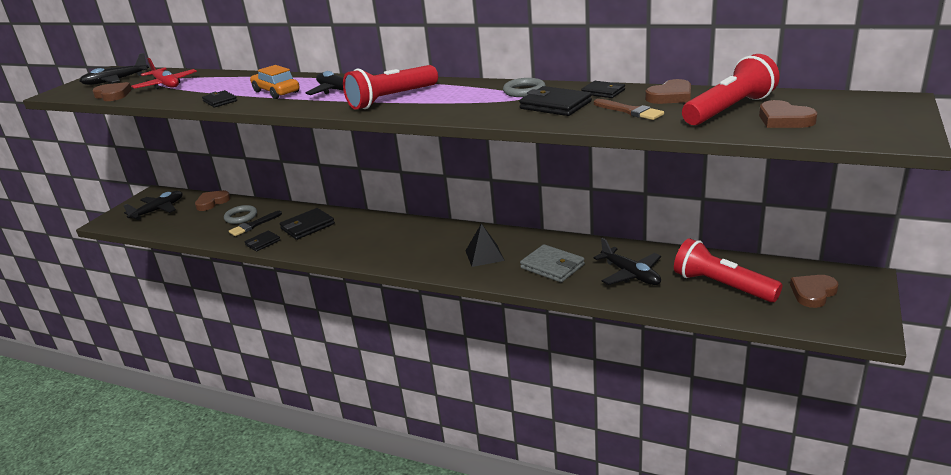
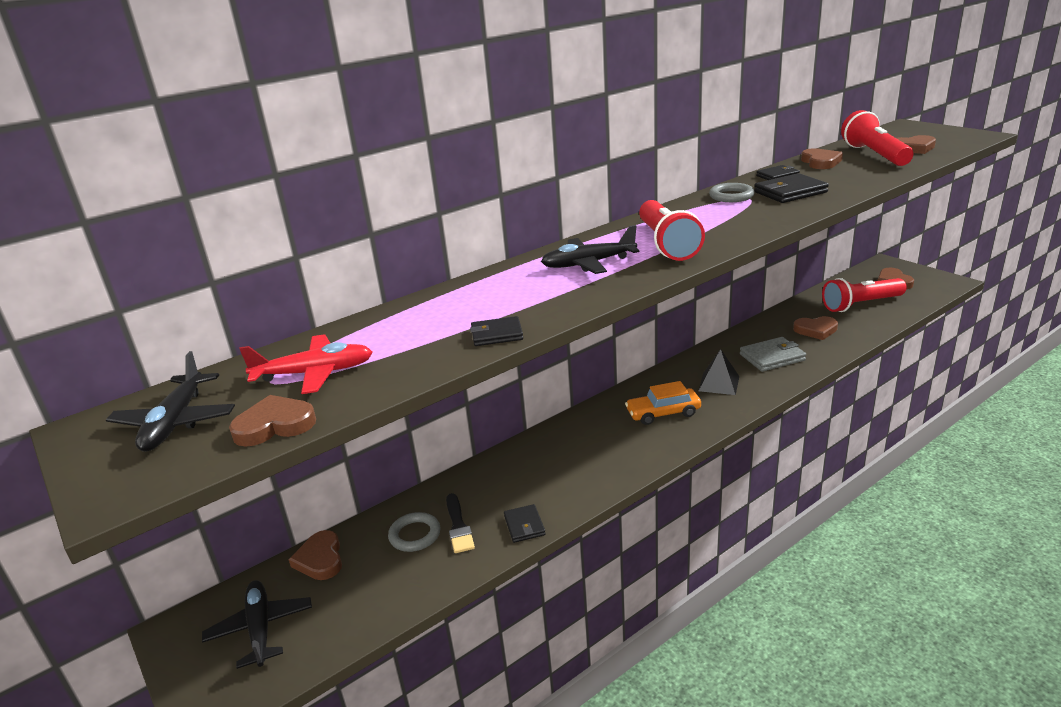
camera: 60 degrees left, 0 degrees up
orange car [250,65,299,99] -> orange car moved to [625,381,701,425]
black wallet [280,208,335,240] -> none
black plane [593,238,661,285] -> brown heart [793,316,838,340]
brown brush [594,99,664,120] -> none

